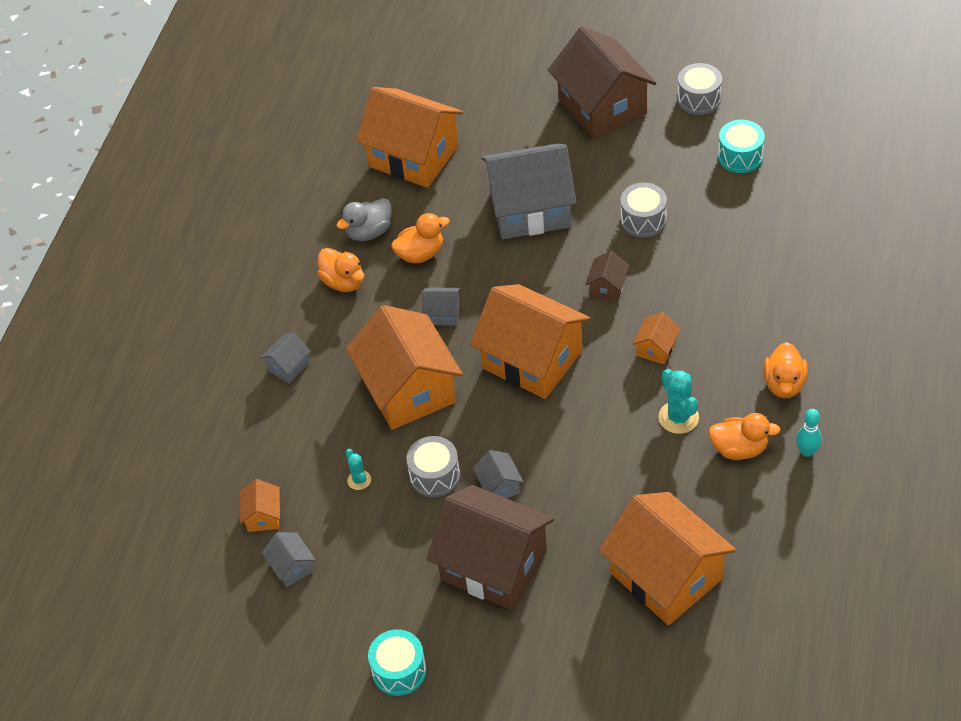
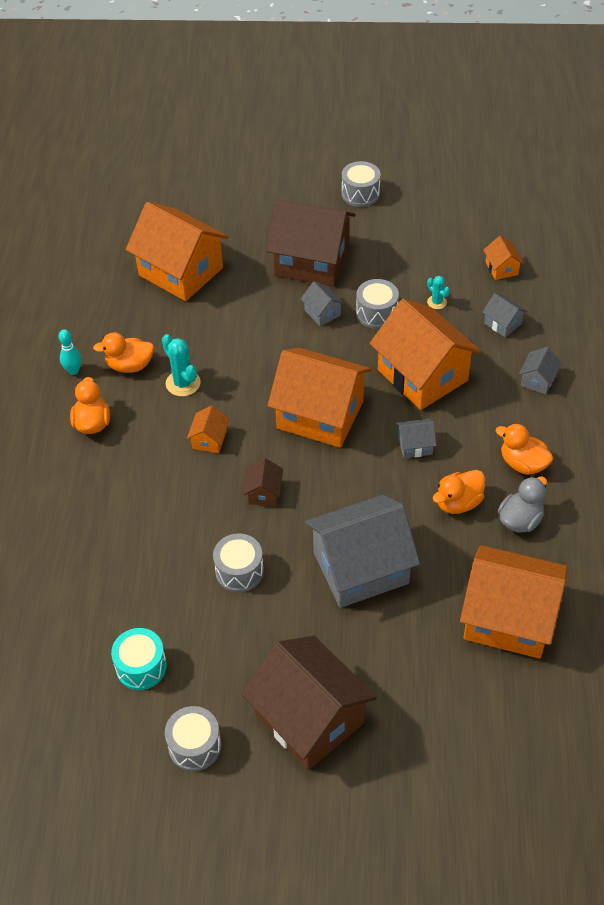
camera: 165 degrees right, 0 degrees up
grey house [262,532,316,587] -> grey house moved to [482,293,527,337]
turquoise drum [368,629,427,696] -> grey drum [342,161,380,207]

